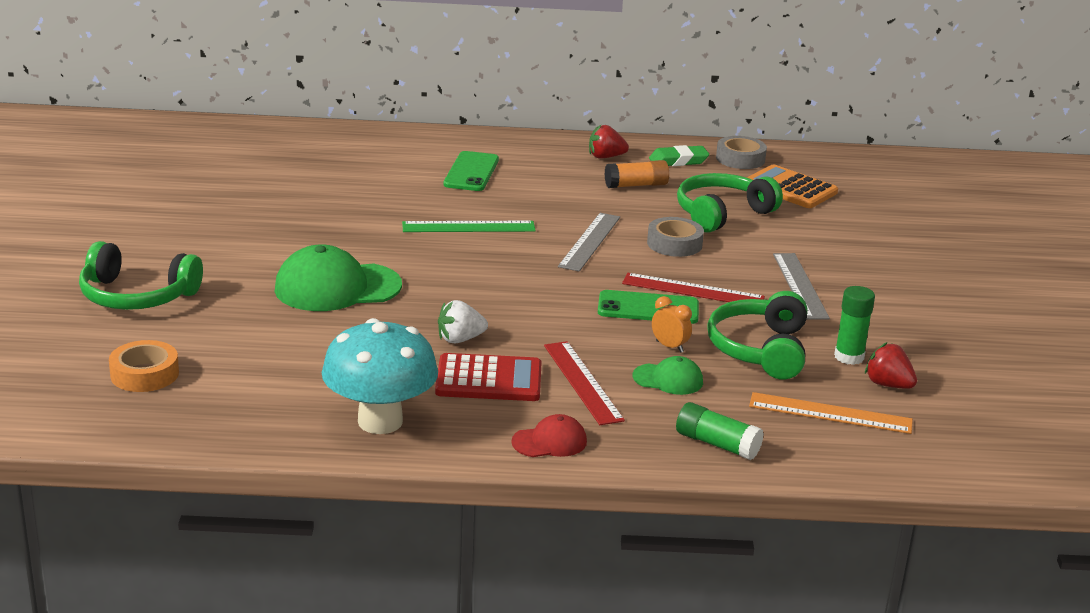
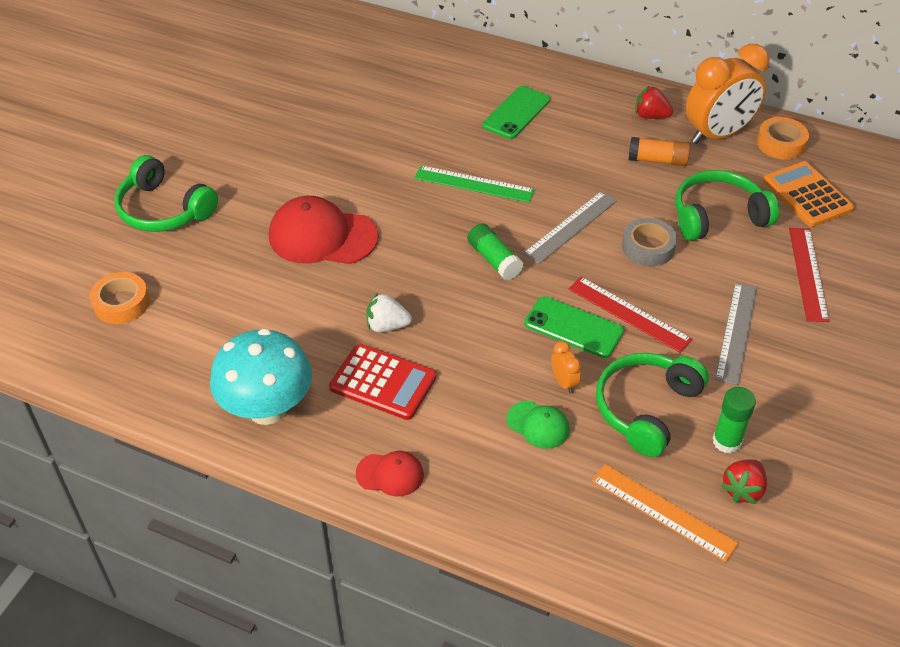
camera: 25 degrees right, 20 degrees up
green cap [275,245,402,311] -> red cap [269,196,379,264]
red ruler [544,341,625,425] -> red ruler moved to [789,228,829,322]
green eraser [649,145,709,166] -> orange clock [686,44,770,144]
green glue stick [676,402,764,460] -> green glue stick moved to [467,223,523,280]
grey tape [716,136,767,169] -> orange tape [757,117,809,160]
red strawberry [865,342,917,389] -> red strawberry turned 120 degrees counterclockwise [721,459,767,504]

